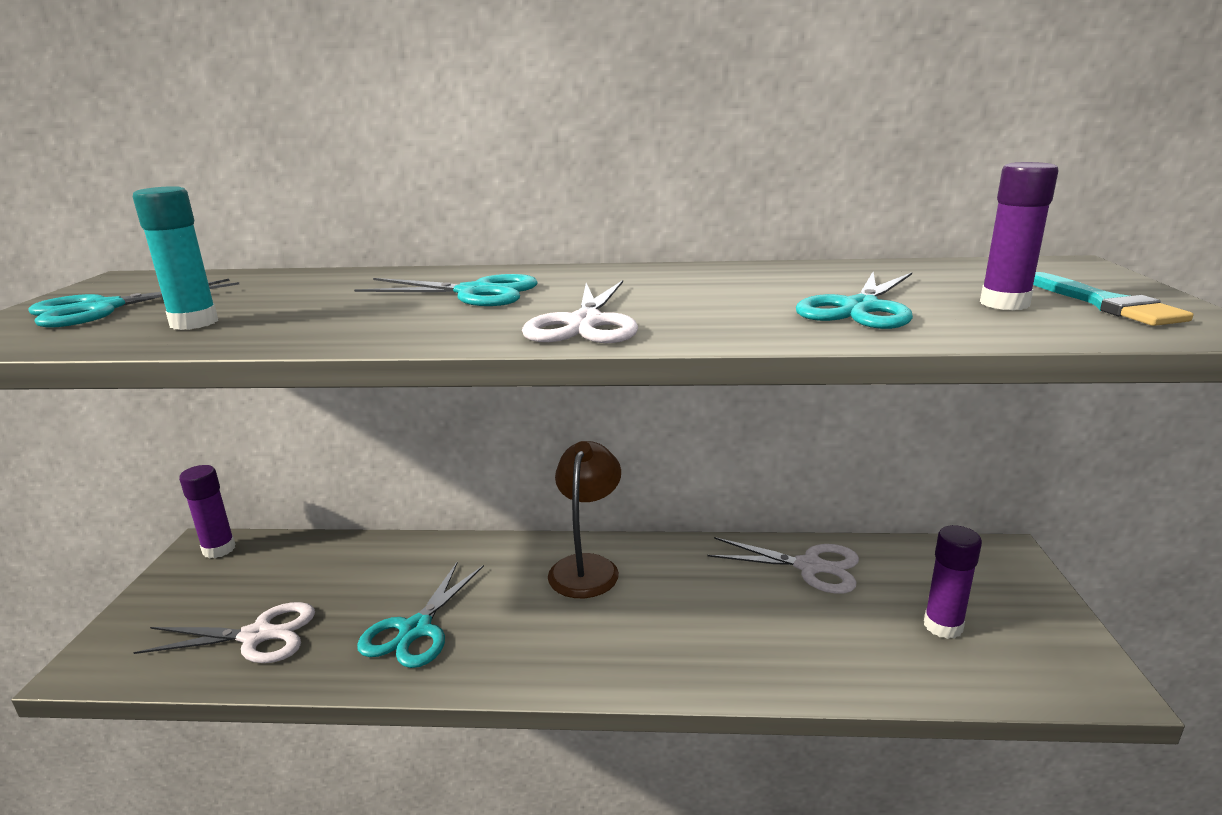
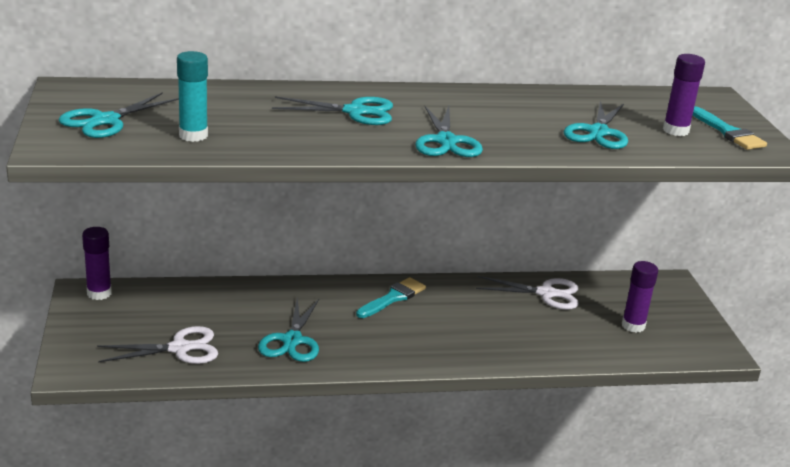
camera: 15 degrees left, 5 degrees up
white scissors [522,280,638,343] -> turquoise scissors [415,106,483,157]
brown lamp [548,441,621,598] -> turquoise brush [356,277,426,318]

